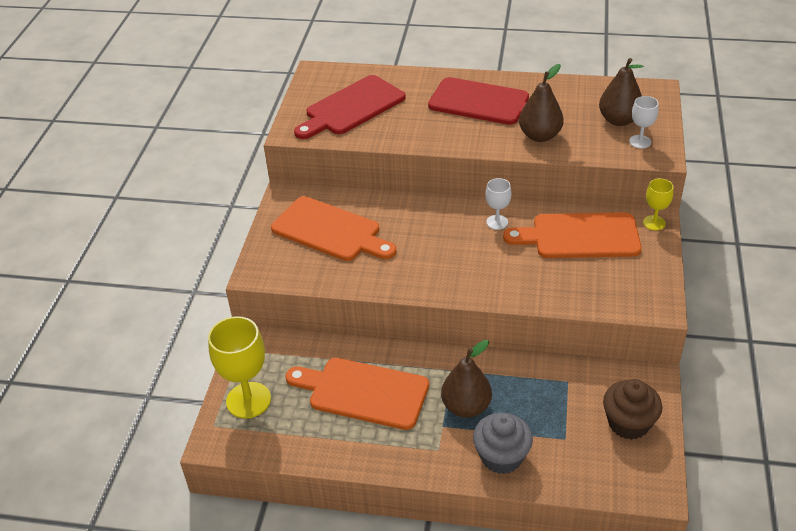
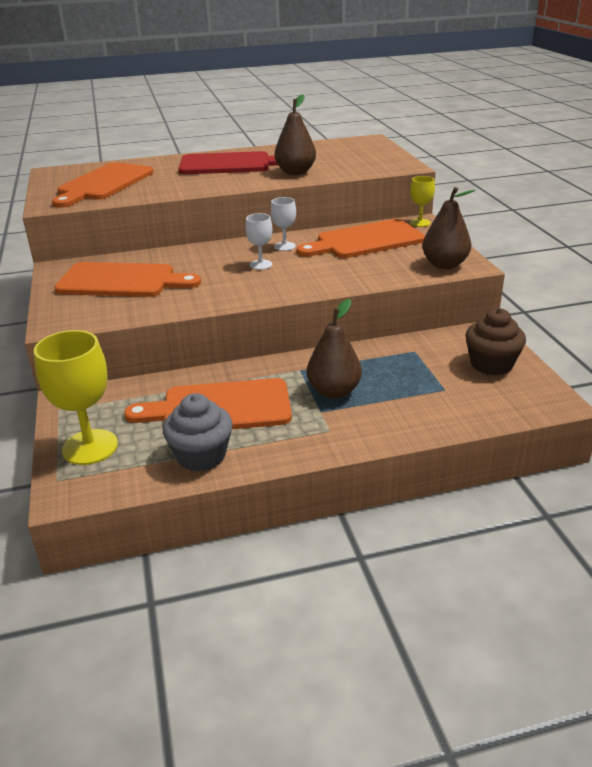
camera: 25 degrees left, 10 degrees down
red cutting board [294,75,406,139] -> orange cutting board [52,162,154,208]
grey cupcake [473,413,533,474] -> grey cupcake moved to [163,393,233,472]
brown pear [599,58,643,126] -> brown pear moved to [422,187,475,269]
white goblet [629,96,659,149] -> white goblet moved to [245,213,272,270]

